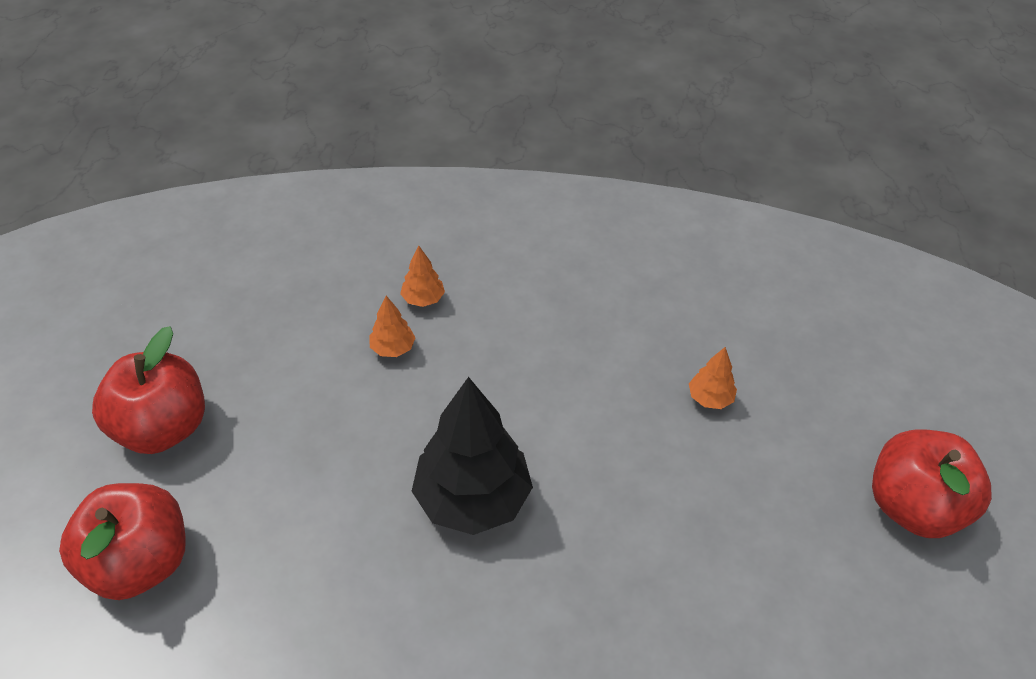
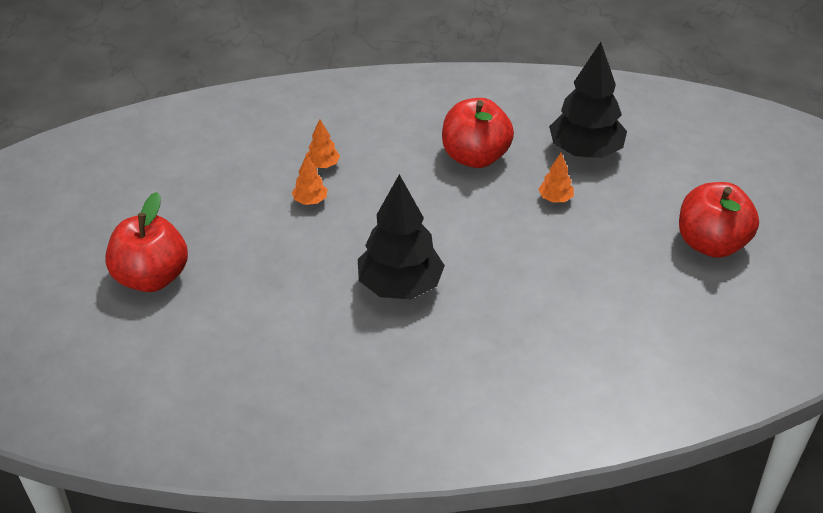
camera: 10 degrees left, 5 degrees down
red apple [59,483,186,600] -> red apple moved to [442,98,514,168]
none -> black tree [549,42,627,158]

